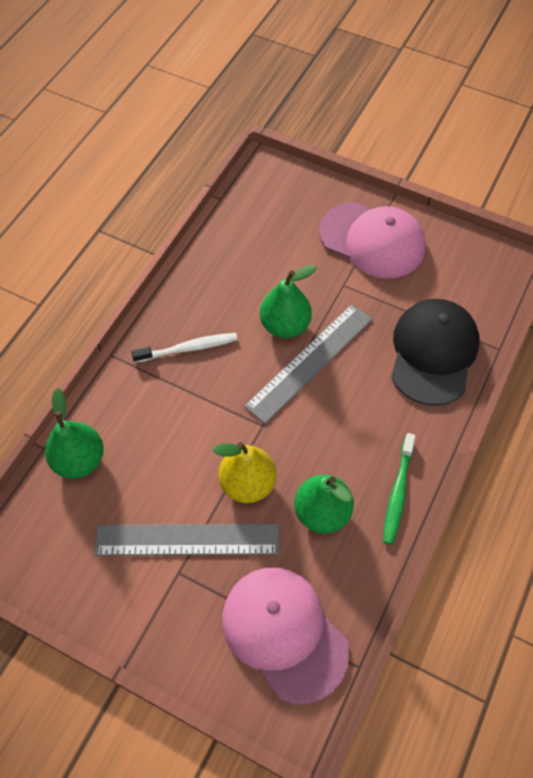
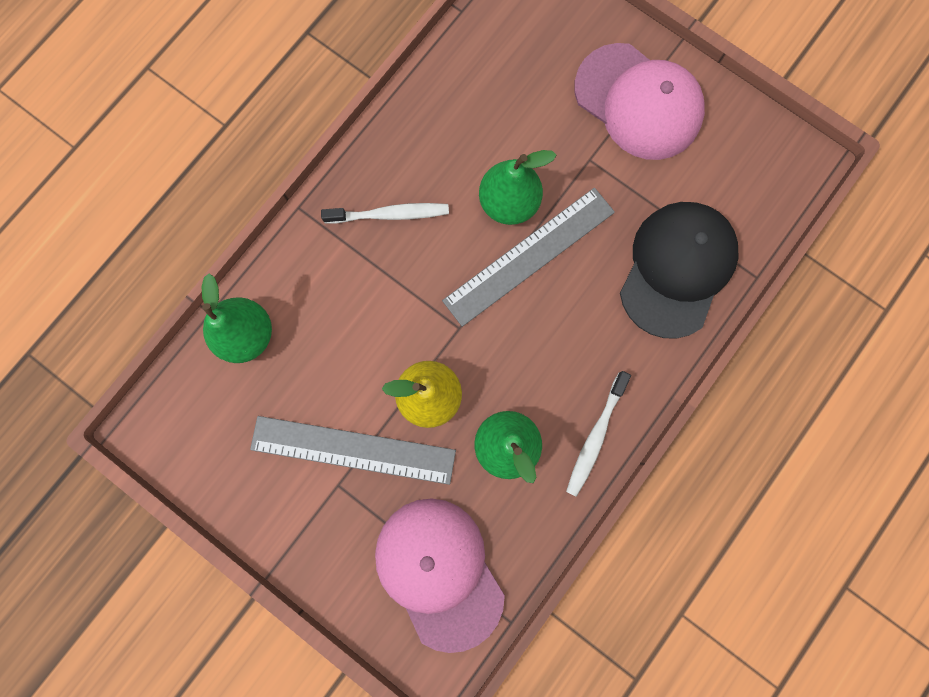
camera: 10 degrees right, 20 degrees up
green toothbrush [383,433,415,545] -> white toothbrush [566,371,631,497]

